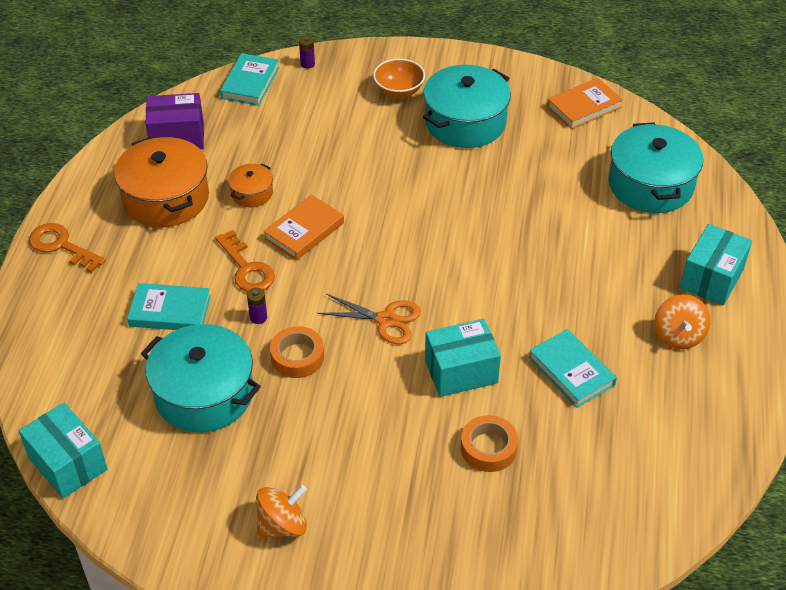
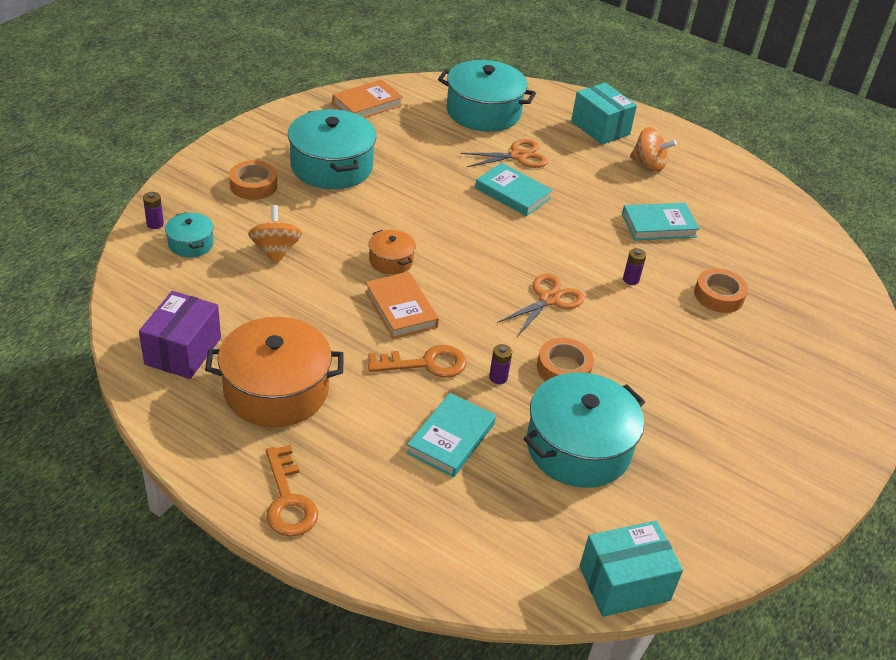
camera: 70 degrees left, 5 degrees down
orange key [29,223,106,273] -> orange key turned 75 degrees counterclockwise [266,445,318,537]
turquoise book [220,53,279,106] -> turquoise book moved to [475,163,553,216]
orange pot [228,164,273,207] -> orange pot moved to [369,230,416,274]
orange spinning top [256,485,307,538] -> orange spinning top moved to [248,205,302,265]
orange bowl [373,59,425,98] -> orange tape [229,160,277,200]
turquoise box [425,319,501,397] -> purple battery [623,248,646,285]
orange book [547,78,623,129] -> orange book turned 60 degrees clockwise [332,79,403,118]
none -> turquoise pot [165,212,214,257]
none -> orange scissors [460,139,548,168]

